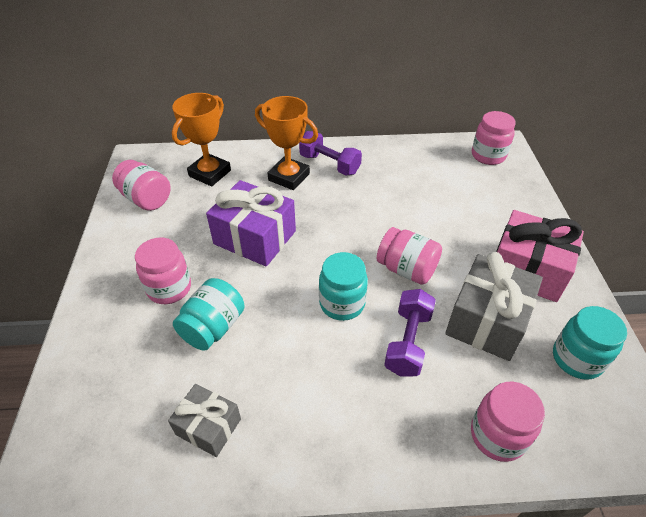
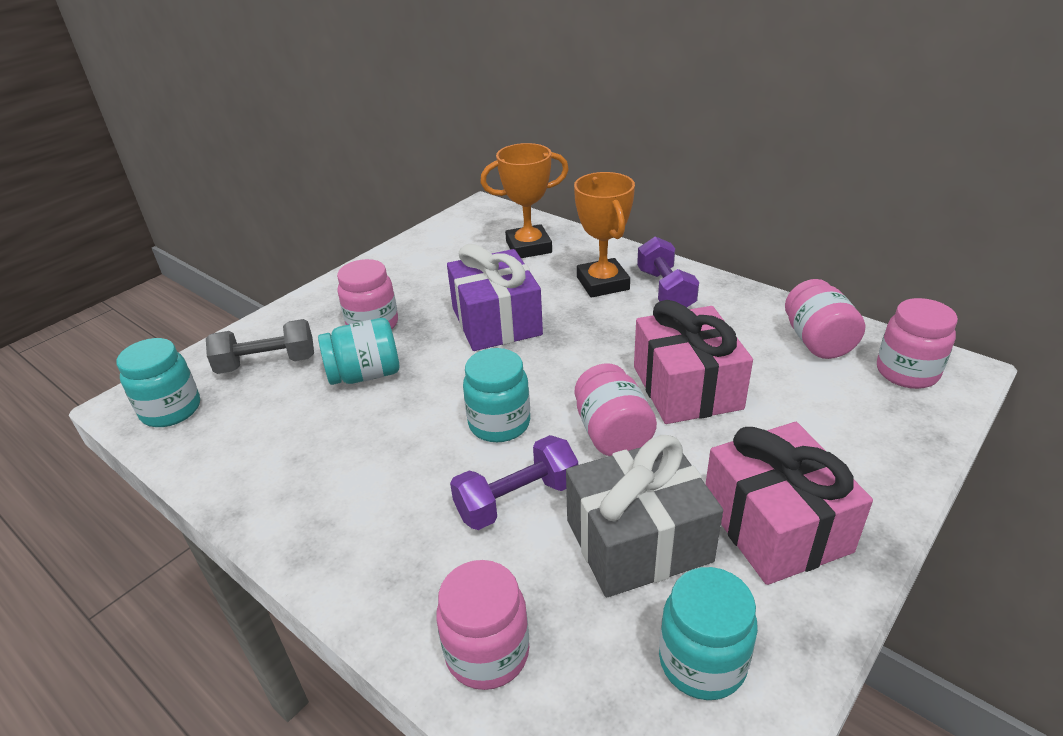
camera: 45 degrees right, 10 degrees down
pink jar [112,160,171,211] -> pink jar moved to [785,279,865,359]
grey gift [168,384,241,457] -> none
none -> turquoise jar [116,338,200,427]
none -> grey dumbbell [206,319,314,374]
none -> pink gift [634,300,753,424]

